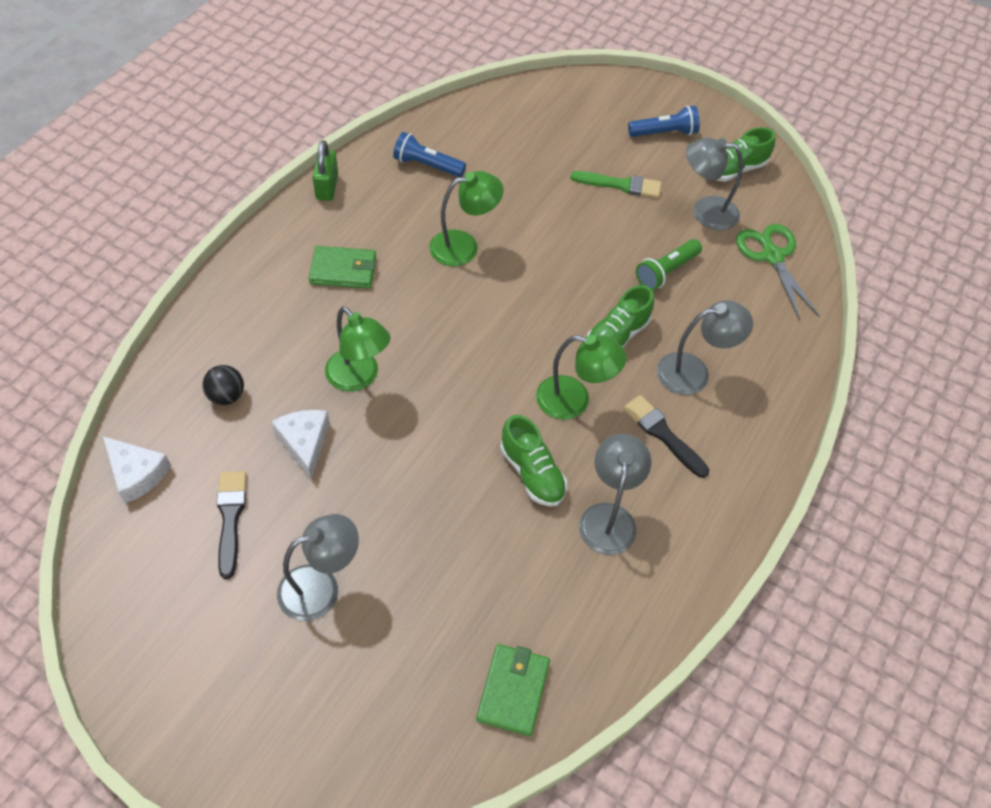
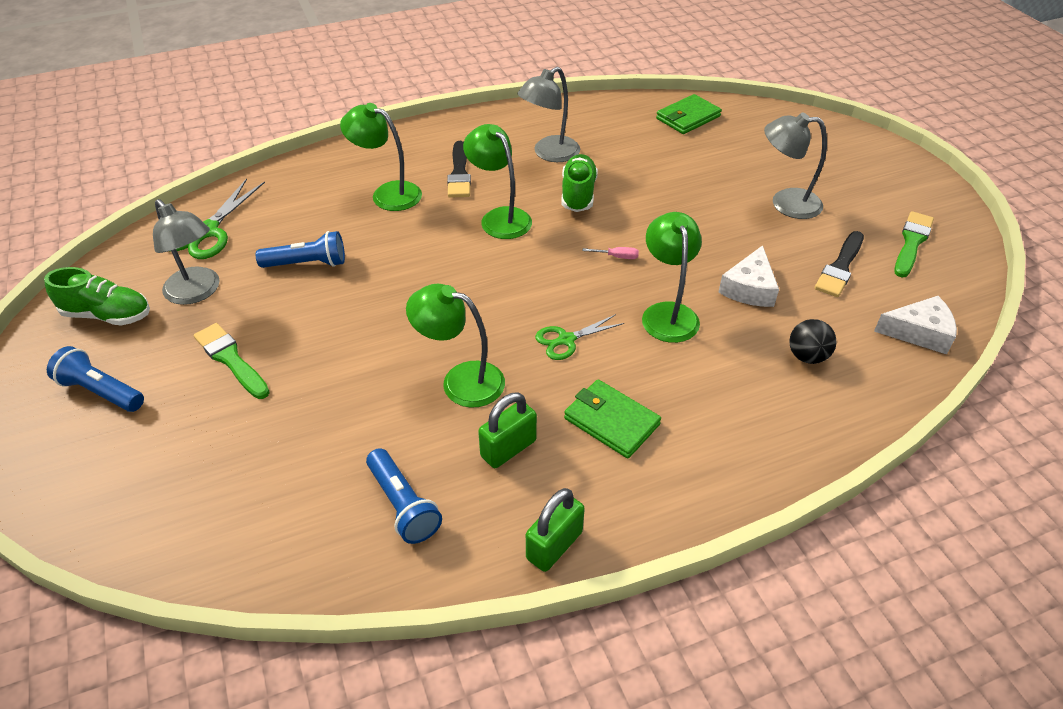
camera: 140 degrees left, 10 degrees down
white cheese [103,436,171,504] -> white cheese turned 105 degrees clockwise [874,296,957,354]
green shoe [587,285,654,348] -> none
green flashlight [636,239,702,291] -> blue flashlight [256,231,345,268]
grey lamp [657,300,753,395] -> green lamp [340,103,422,211]
none -> green padlock [478,392,537,468]
none -> green scissors [535,314,624,360]
none -> pink screwdriver [583,247,639,259]
none -> green brush [894,211,934,278]

